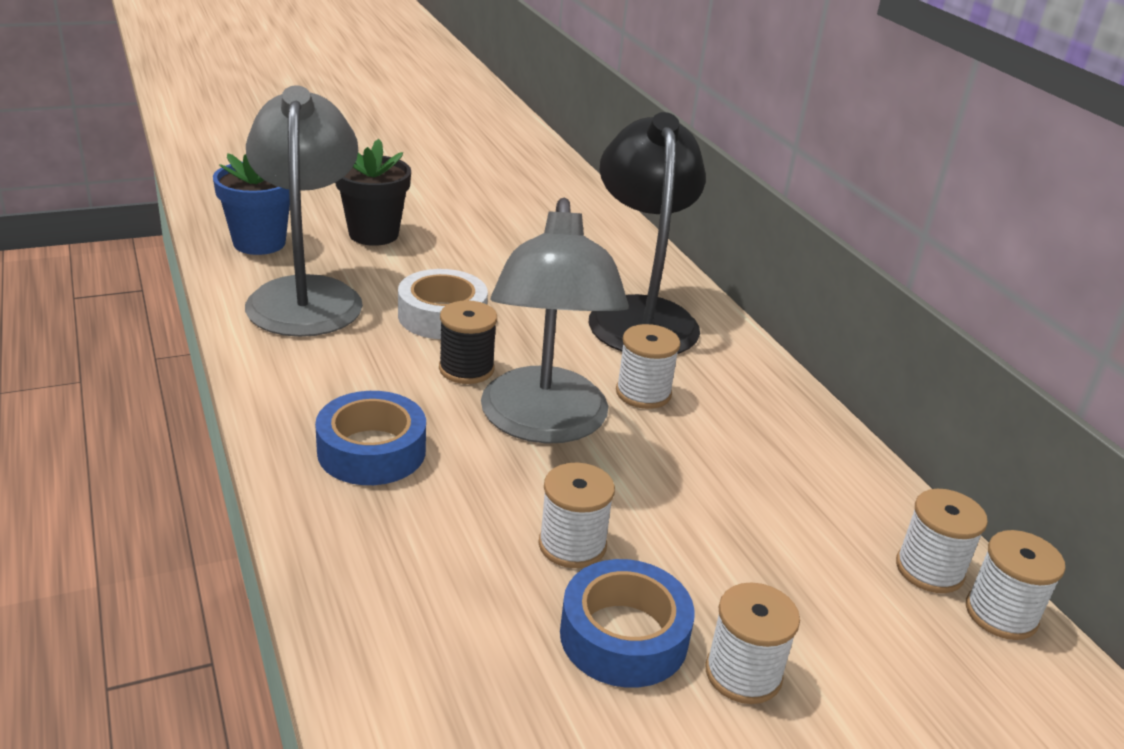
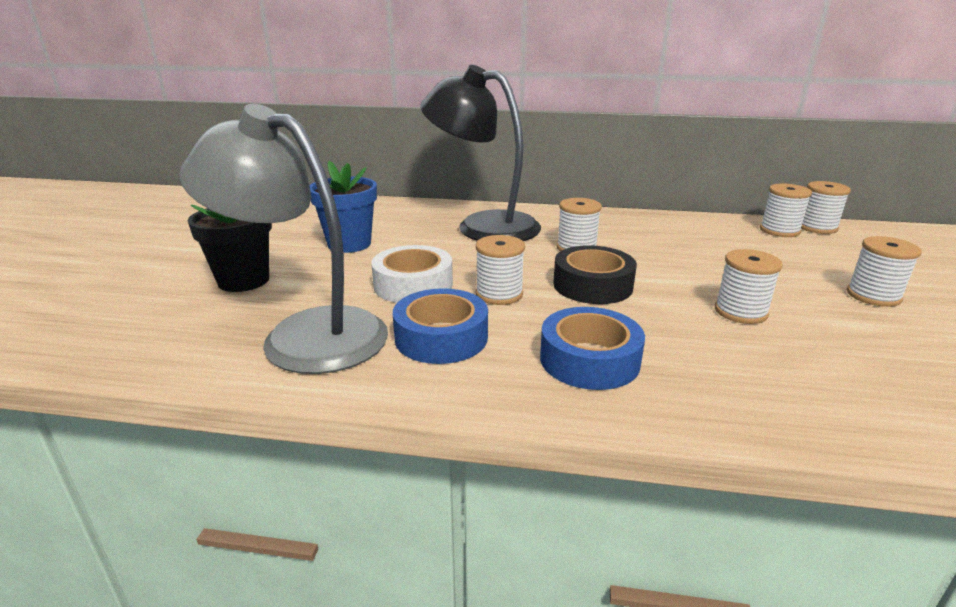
camera: 55 degrees left, 5 degrees down
blue flower pot [213,153,290,255] -> blue flower pot moved to [310,161,377,253]
black spool [439,300,497,384] -> white spool [476,235,525,305]
grey lamp [481,198,629,444] -> black tape [553,245,637,304]
blue tape [560,559,695,688] -> blue tape moved to [393,288,488,364]

